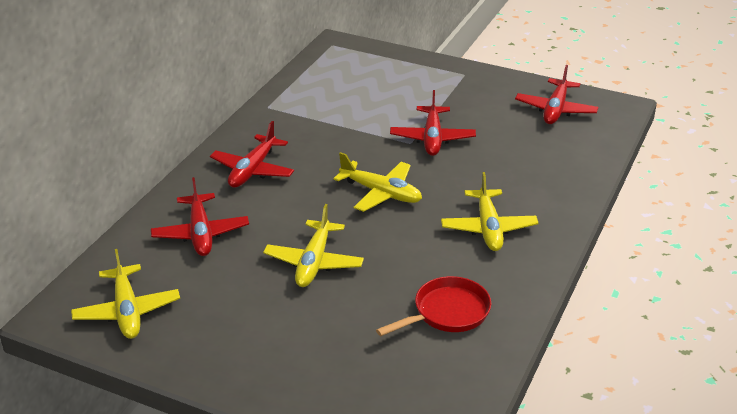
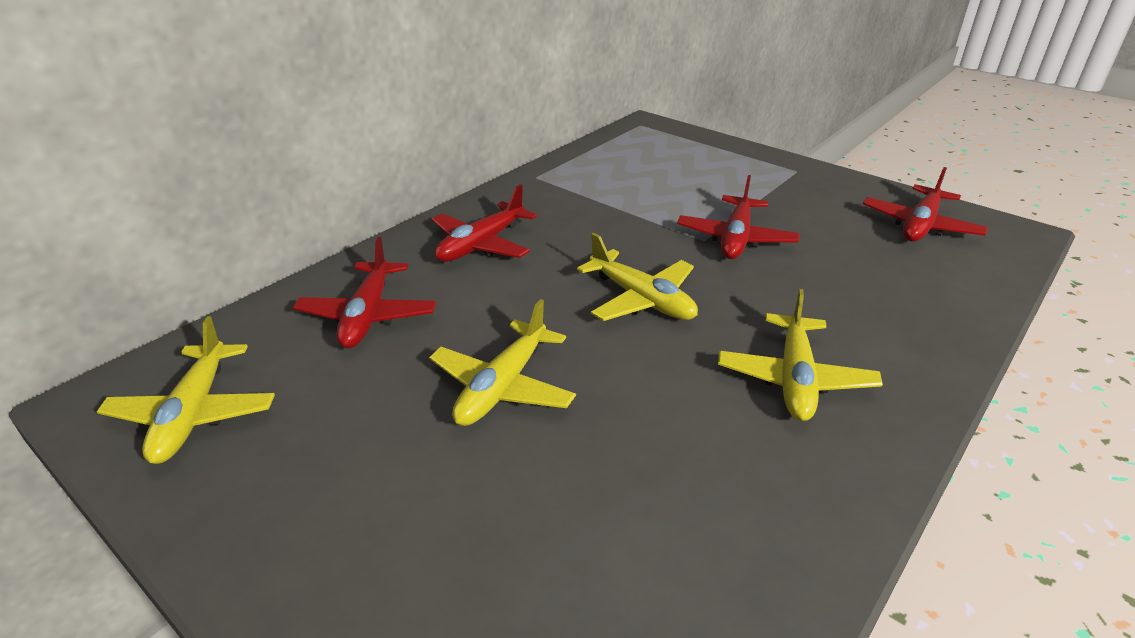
camera: 15 degrees right, 0 degrees up
red pan [376,276,491,336] -> none

